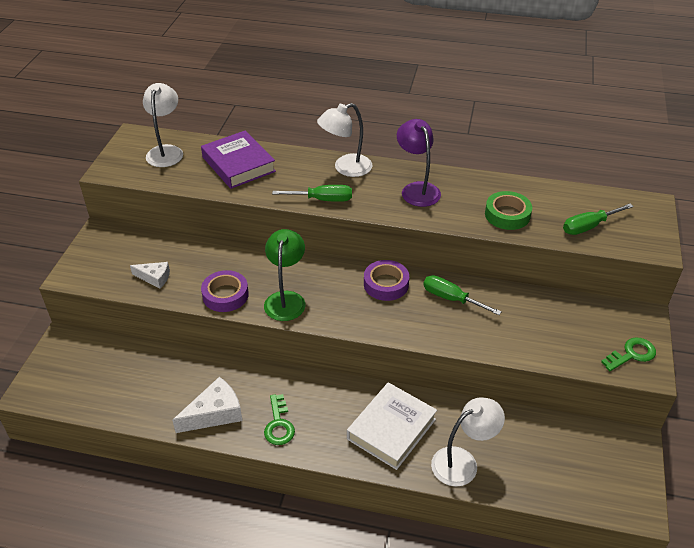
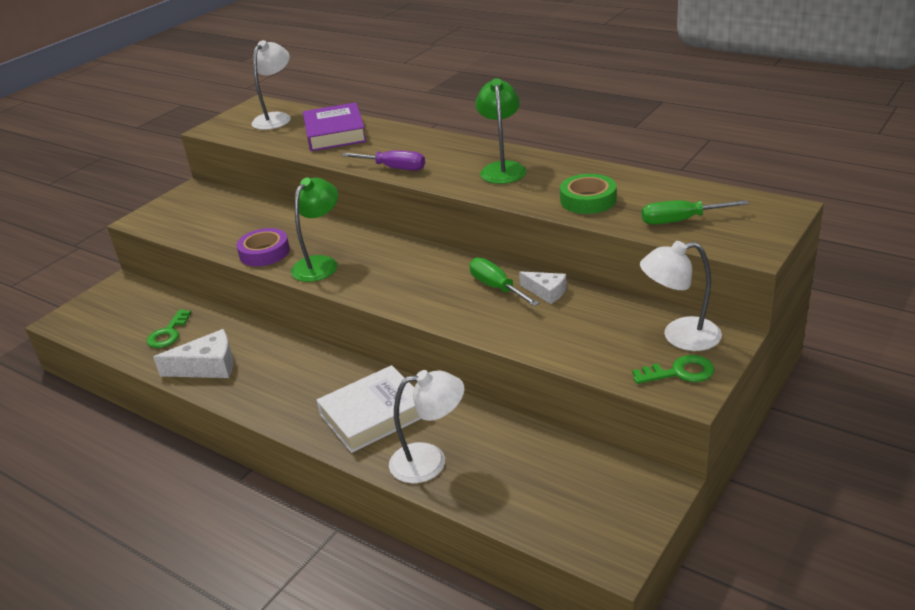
camera: 25 degrees right, 10 degrees down
white cheese [130,262,170,288] -> white cheese moved to [519,271,567,304]
green key [264,394,295,445] -> green key moved to [147,309,191,348]
green screwdriver [272,185,352,202] -> purple screwdriver [341,150,425,171]
white lamp [317,103,373,177] -> white lamp moved to [640,241,722,351]
purple tape [364,260,409,301] -> none
purple lamp [397,119,441,207] -> green lamp [476,78,526,184]

